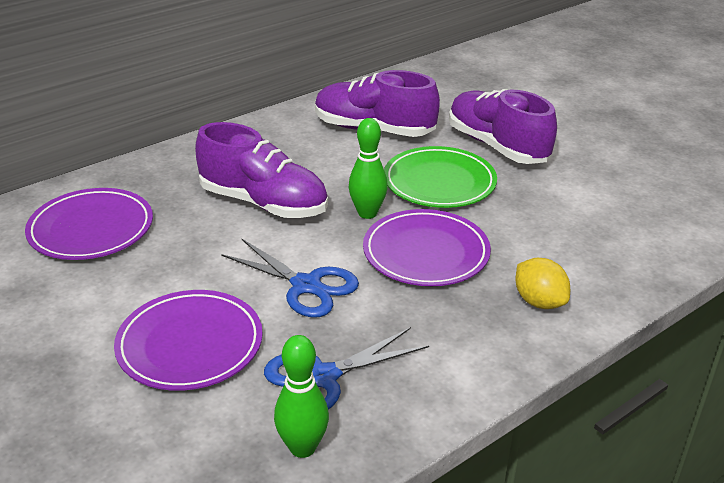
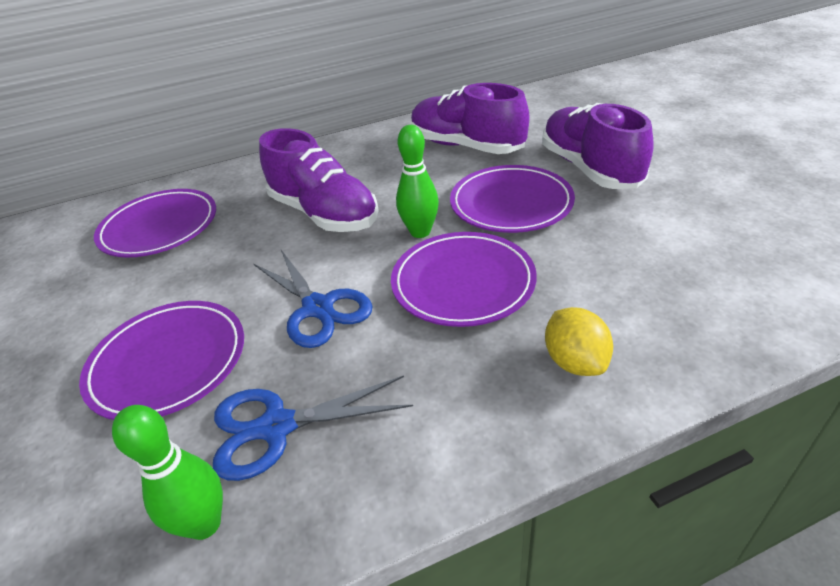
camera: 20 degrees right, 5 degrees up
green plate [384,146,497,208] -> purple plate [450,165,575,233]

